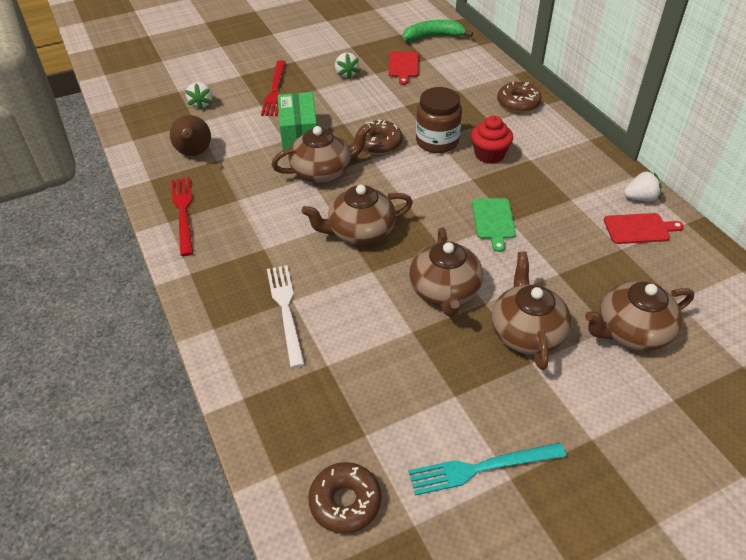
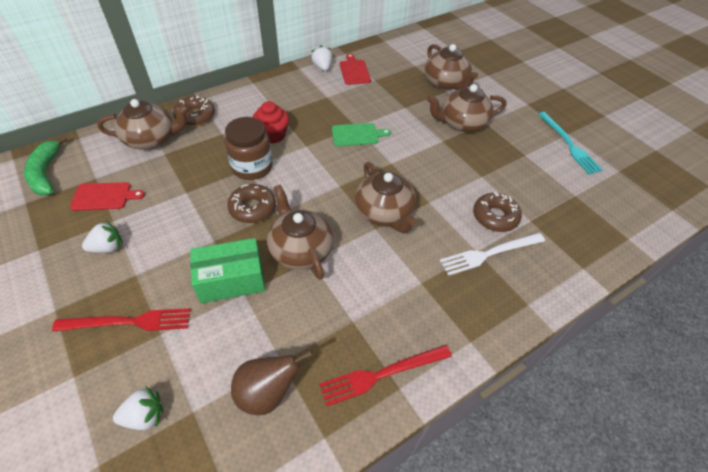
camera: 100 degrees left, 5 degrees up
brown donut [308,462,381,534] -> brown donut moved to [473,193,522,232]
brown teapot [409,227,483,317] -> brown teapot moved to [97,99,190,150]

